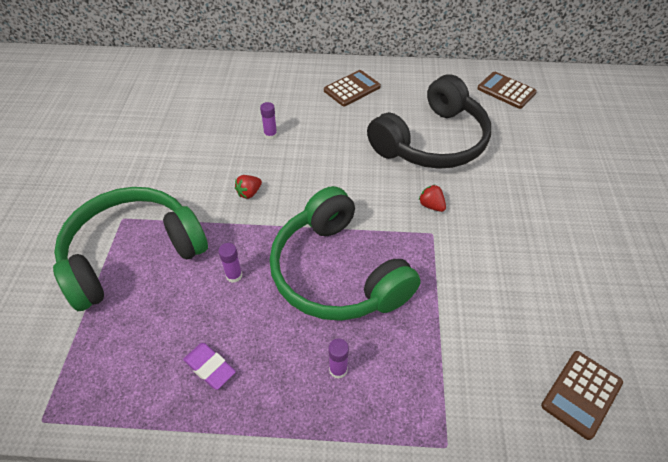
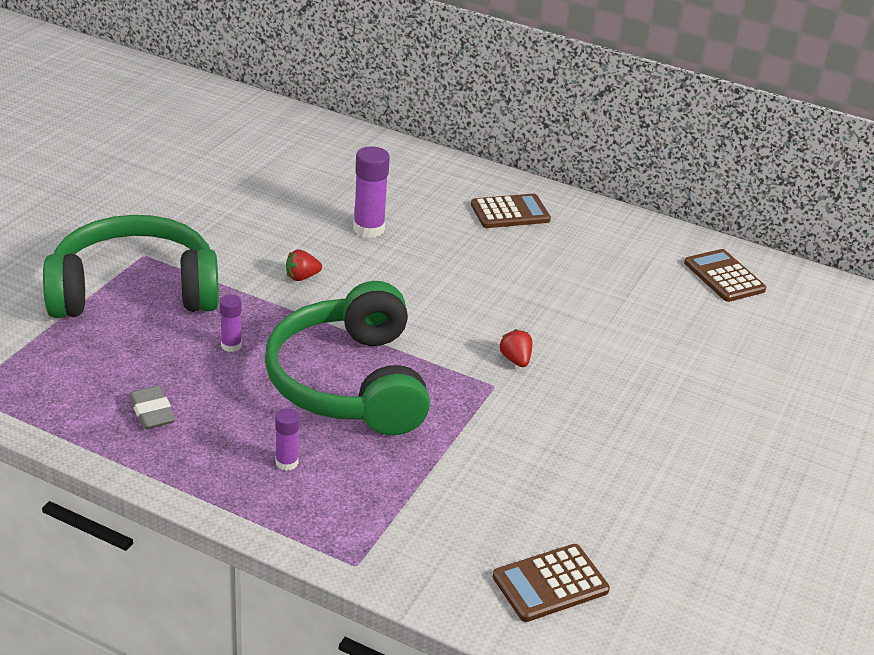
camera: 20 degrees right, 15 degrees down
purple eraser [183,343,236,390] -> grey eraser [129,386,176,429]
purple glue stick [260,102,277,140] -> purple glue stick [353,146,390,238], size x1.75
black headphones [367,74,491,169] -> none

